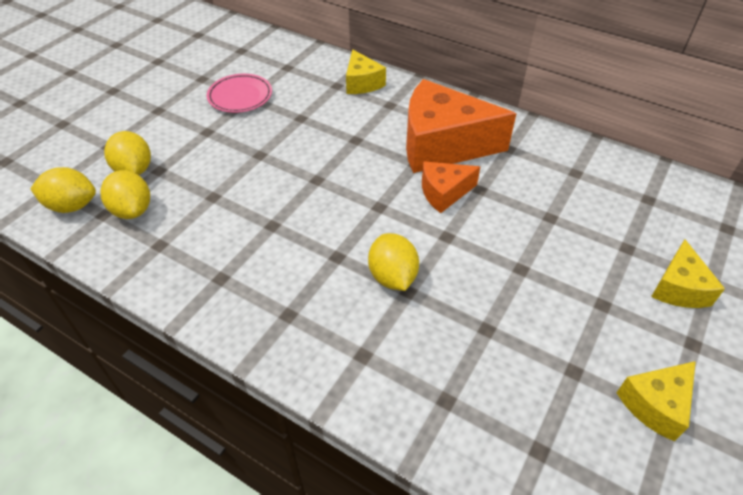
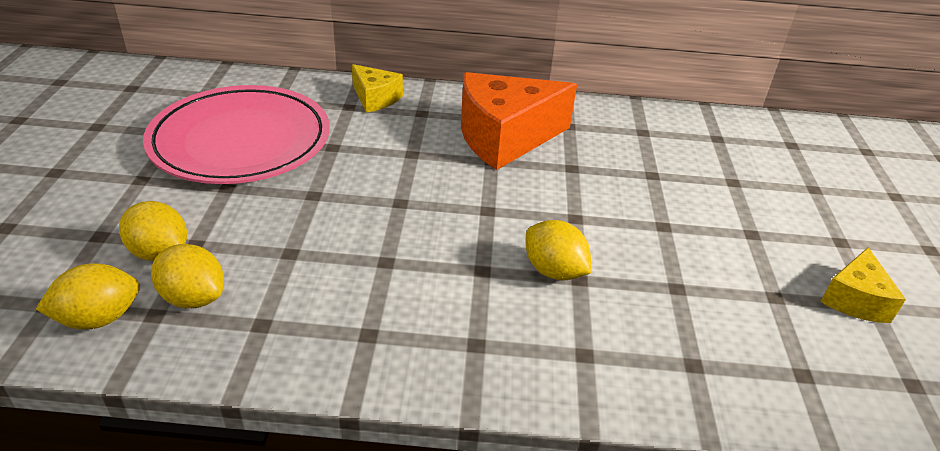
camera: 30 degrees left, 10 degrees down
pink plate [207,74,272,113] -> pink plate [143,85,330,184], size x2.15
orange cheese [422,161,480,213] -> none
yellow cheese [651,239,725,308] -> none

